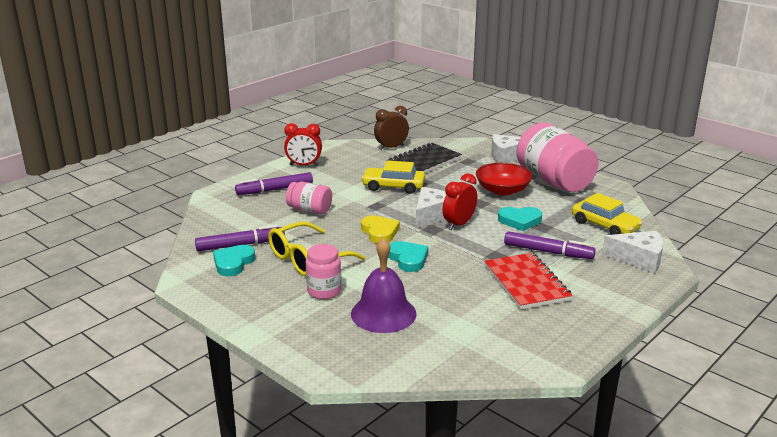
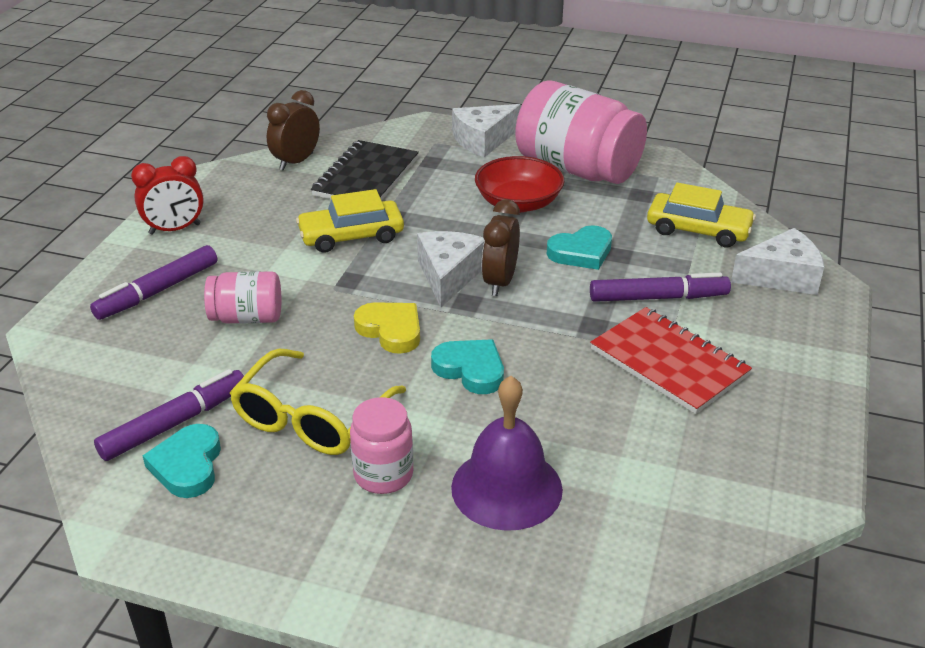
camera: 25 degrees left, 10 degrees up
red clock [443,173,477,230] -> brown clock [482,199,520,296]

